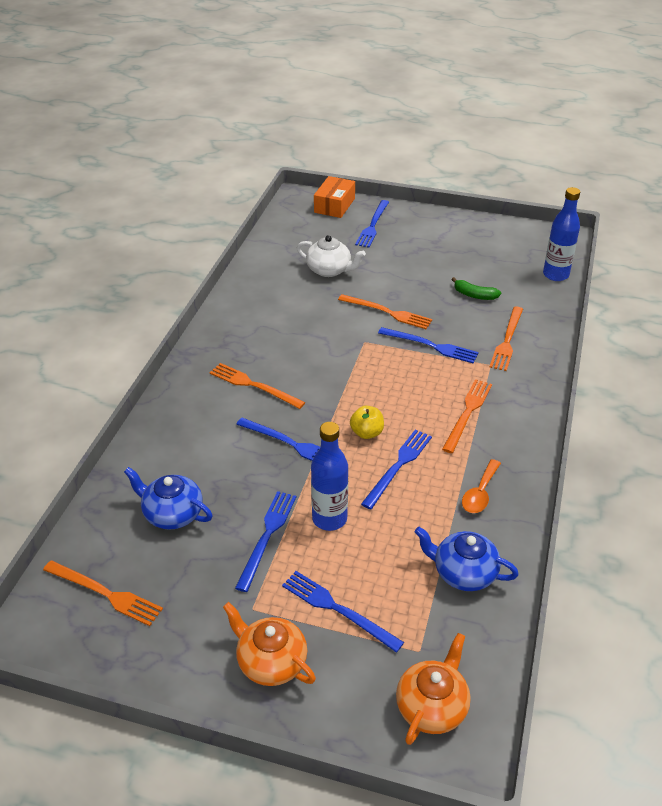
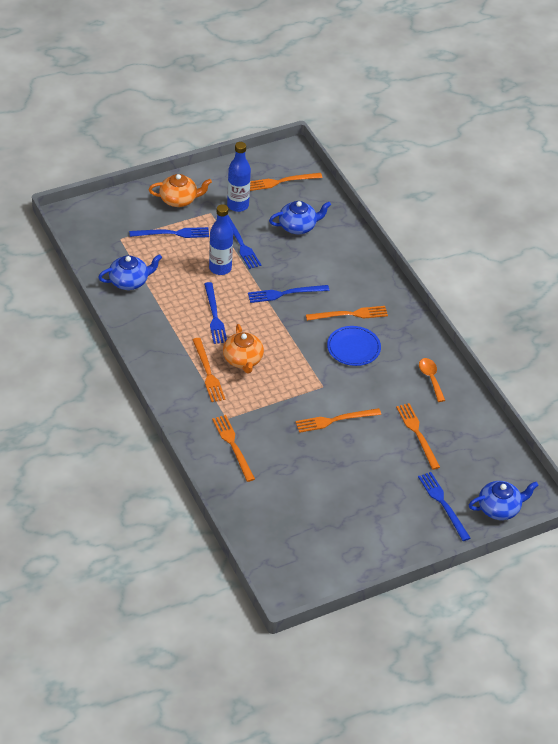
camera: 135 degrees right, 5 degrees up
white teapot [297,235,366,277] -> orange fork [396,403,440,470]
orange box [314,176,355,218] -> blue teapot [469,481,539,520]
yellow apple [350,406,384,439] -> none
blue fork [378,327,479,363] -> none
orange teapot [396,633,471,745] -> orange teapot moved to [223,324,264,373]
green banana [451,277,501,300] -> none
orange spoon [462,459,501,513] -> orange spoon moved to [419,358,445,402]
blue bottle [543,187,580,281] -> blue bottle moved to [227,142,251,212]
none -> blue plate [327,326,381,366]

